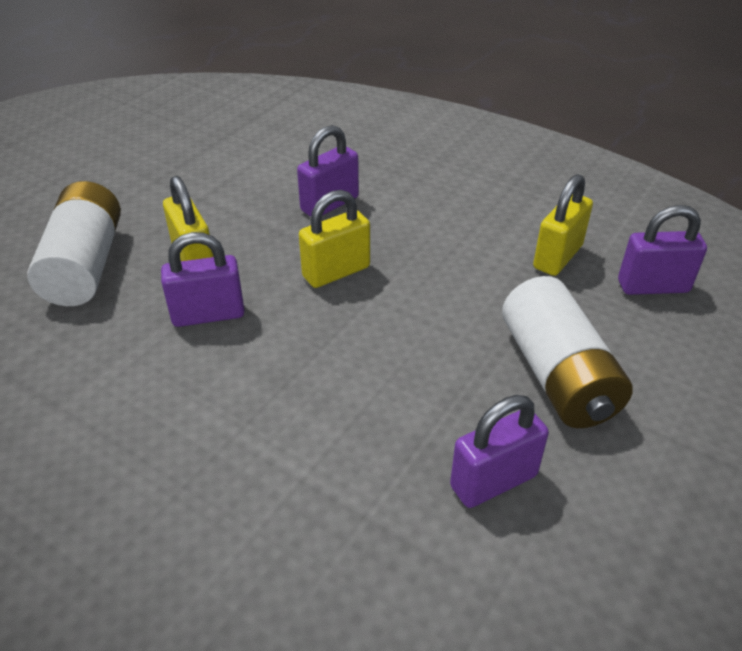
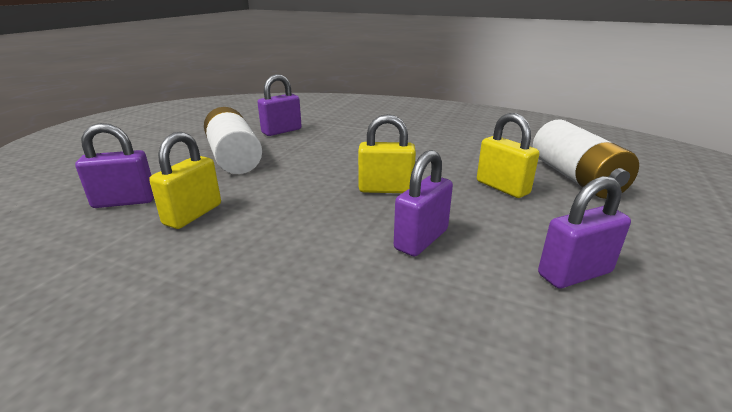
camera: 170 degrees right, 15 degrees down
purple padlock [161,232,245,327] -> purple padlock moved to [538,176,631,289]
yellow padlock [299,190,370,288] -> yellow padlock turned 45 degrees clockwise [358,114,416,193]

